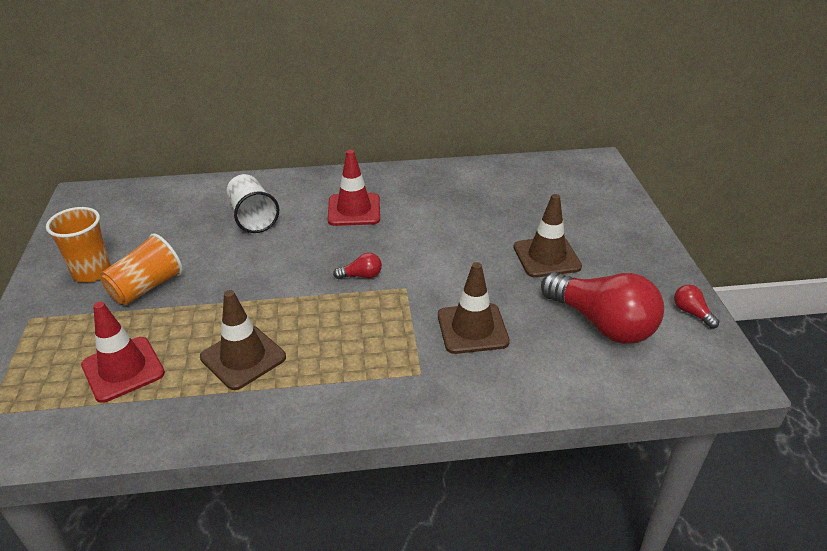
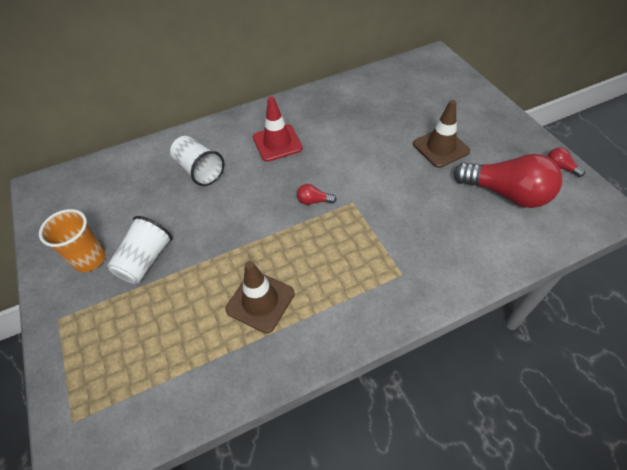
camera: 15 degrees left, 15 degrees up
red traffic cone [81,302,165,403] -> none
orange cup [100,233,183,305] -> white cup [107,216,172,284]
red light bulb [333,253,382,279] -> red light bulb turned 150 degrees counterclockwise [297,184,337,205]
brown traffic cone [438,262,510,354] -> none

